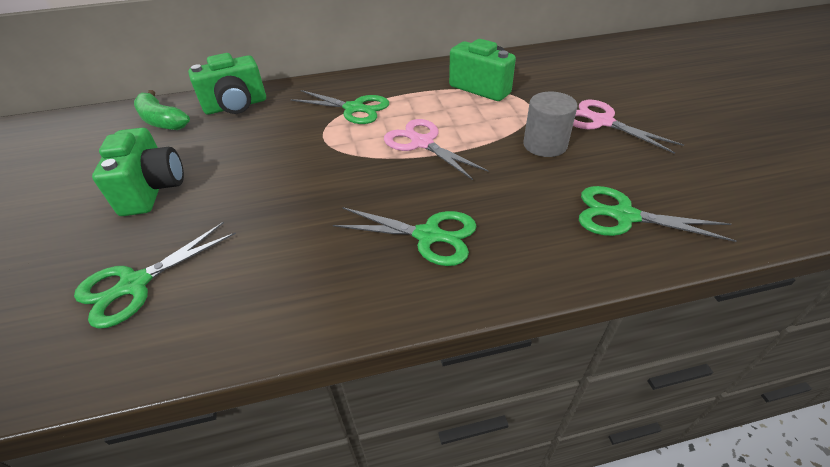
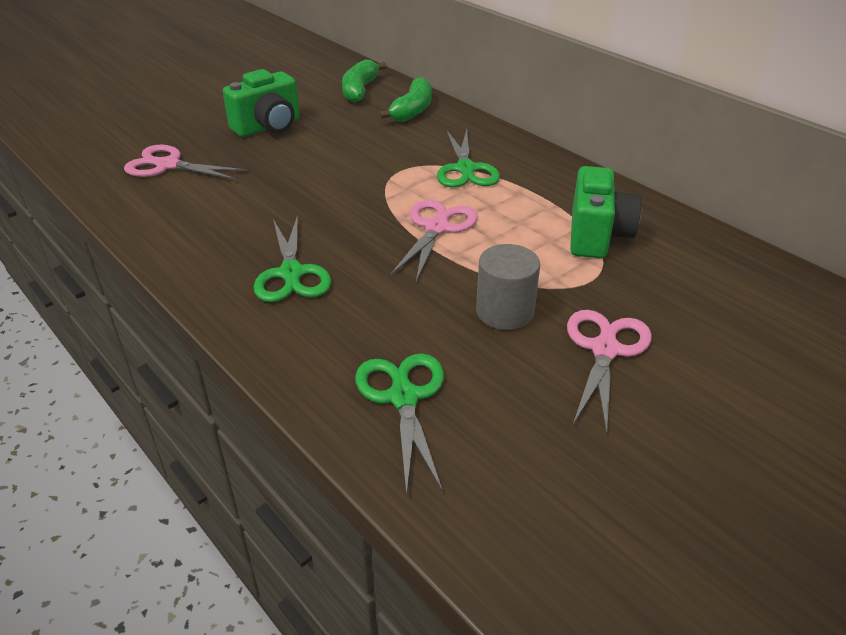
camera: 60 degrees right, 5 degrees down
green scissors [74,222,236,329] -> pink scissors [124,145,248,180]
green camera [188,53,266,114] -> green banana [379,77,432,122]

